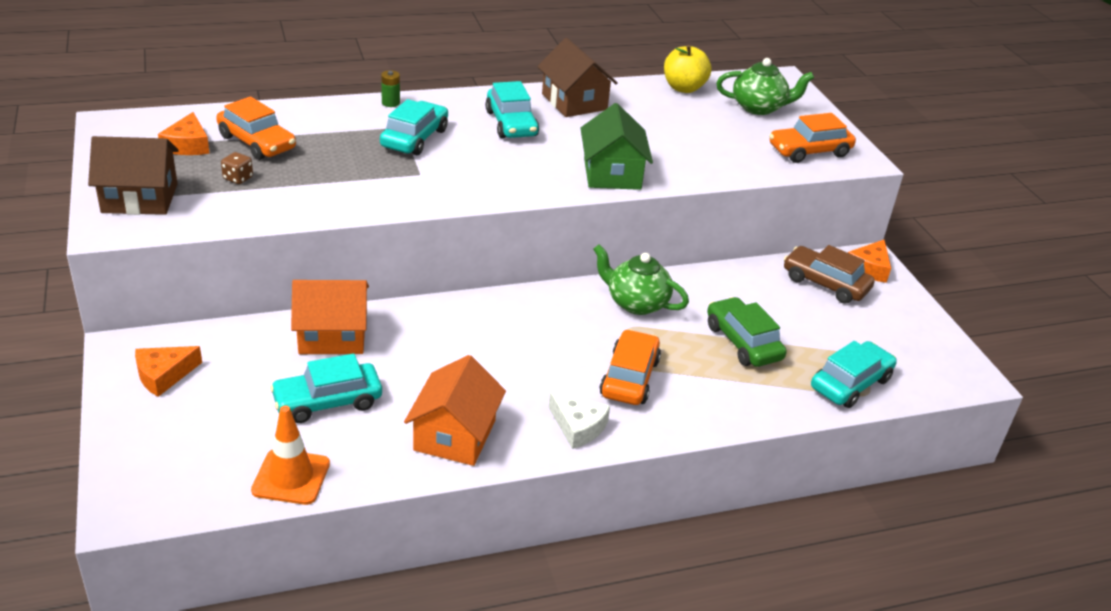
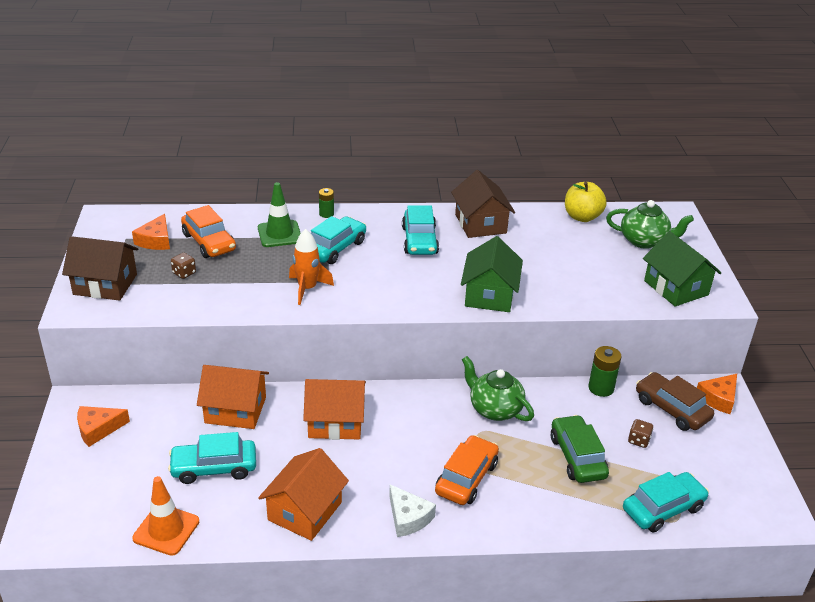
camera: 15 degrees right, 0 degrees up
orange car [769,113,856,163] -> green house [643,231,721,307]
none -> green traffic cone [258,182,301,247]
none -> orange rocket [289,229,334,305]
none -> orange house [303,379,366,440]
none -> green battery [588,346,621,397]
none -> brown dice [628,419,654,448]

